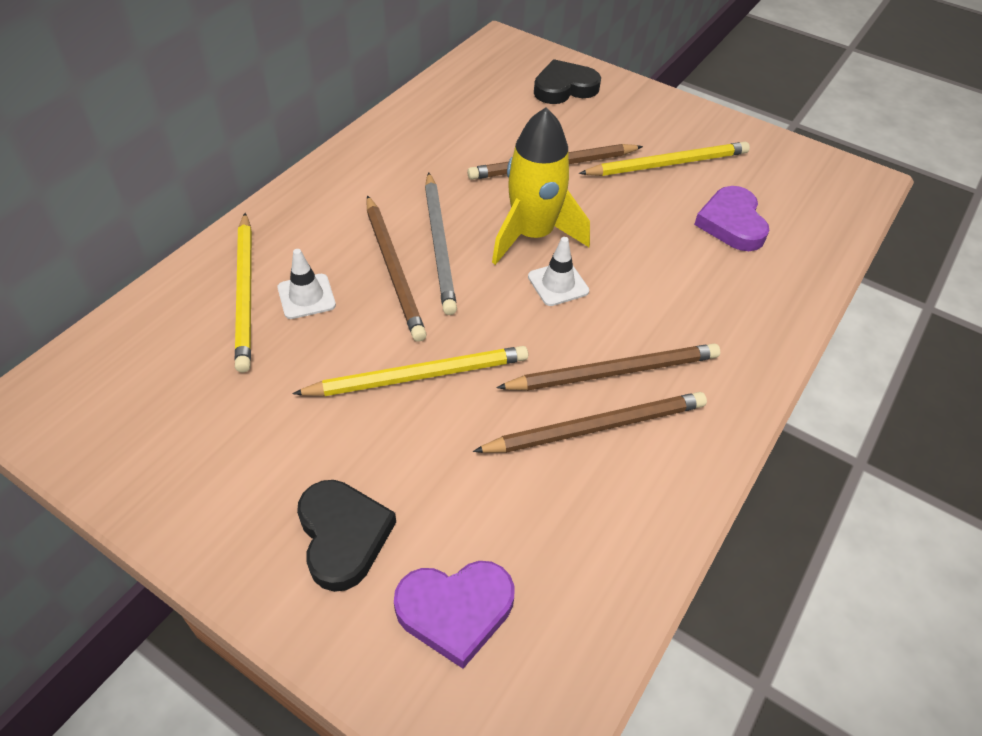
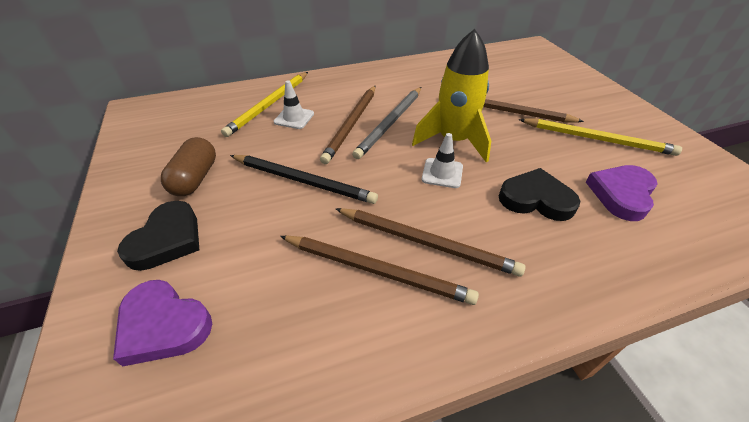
camera: 40 degrees right, 5 degrees down
yellow pencil [292,346,528,396] -> black pencil [230,155,378,204]
black heart [534,59,601,104] -> black heart moved to [499,168,580,221]
none -> brown capsule [161,137,216,196]

